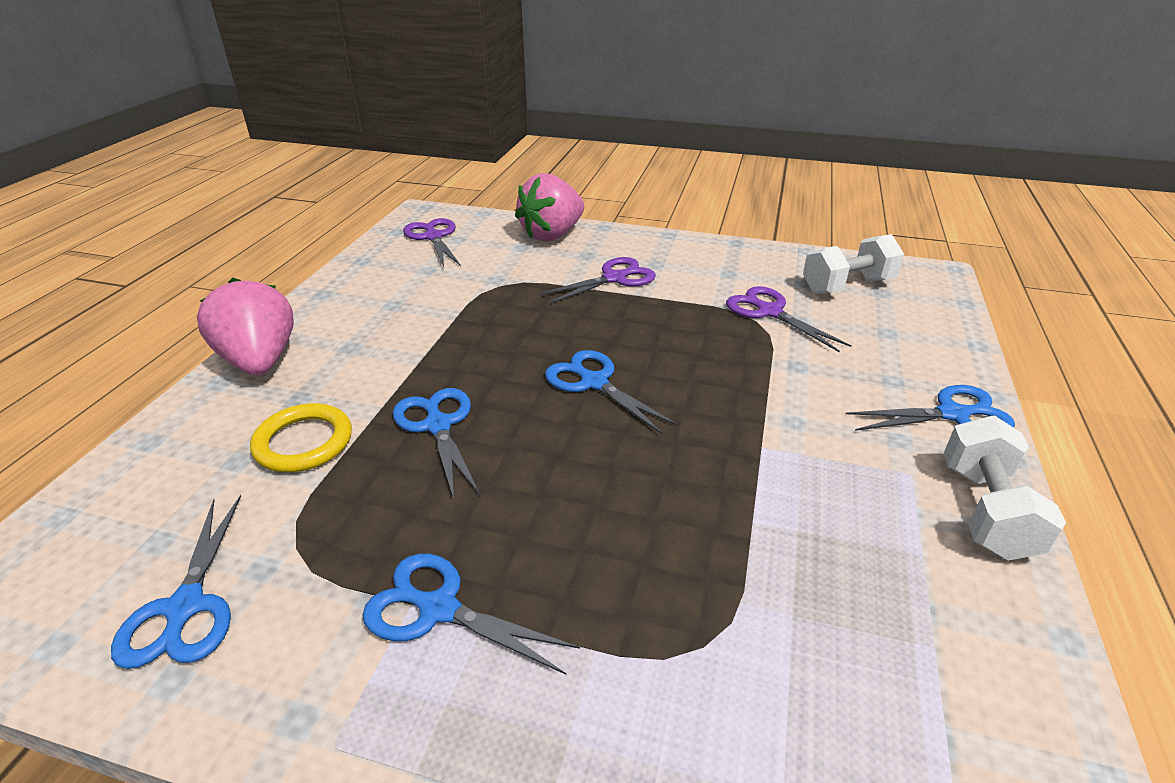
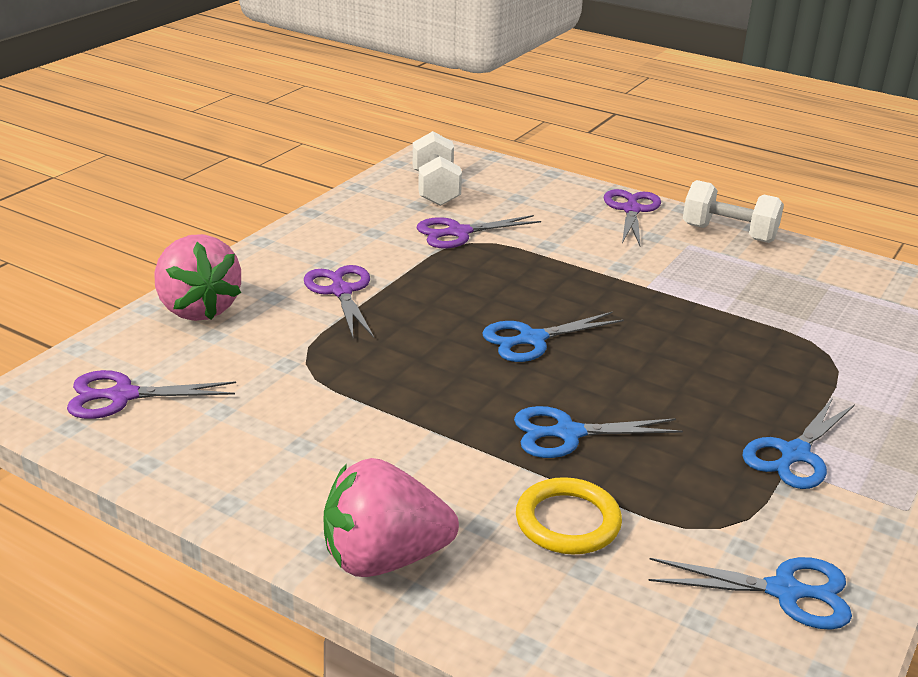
camera: 75 degrees left, 5 degrees down
blue scissors [845,385,1015,431] -> purple scissors [603,189,661,246]

